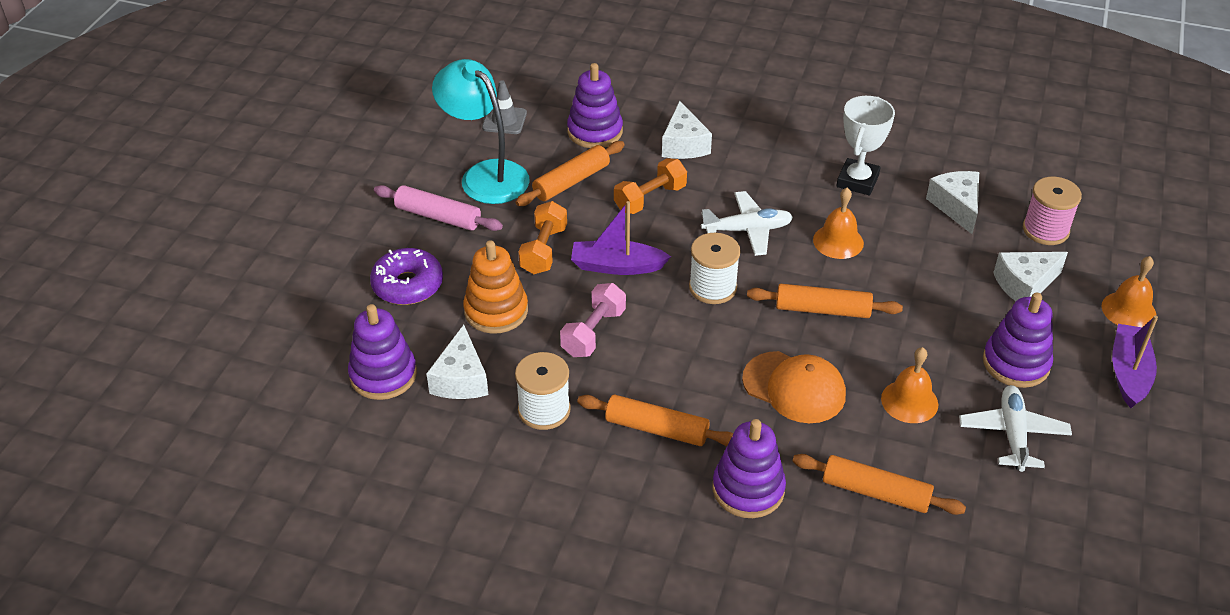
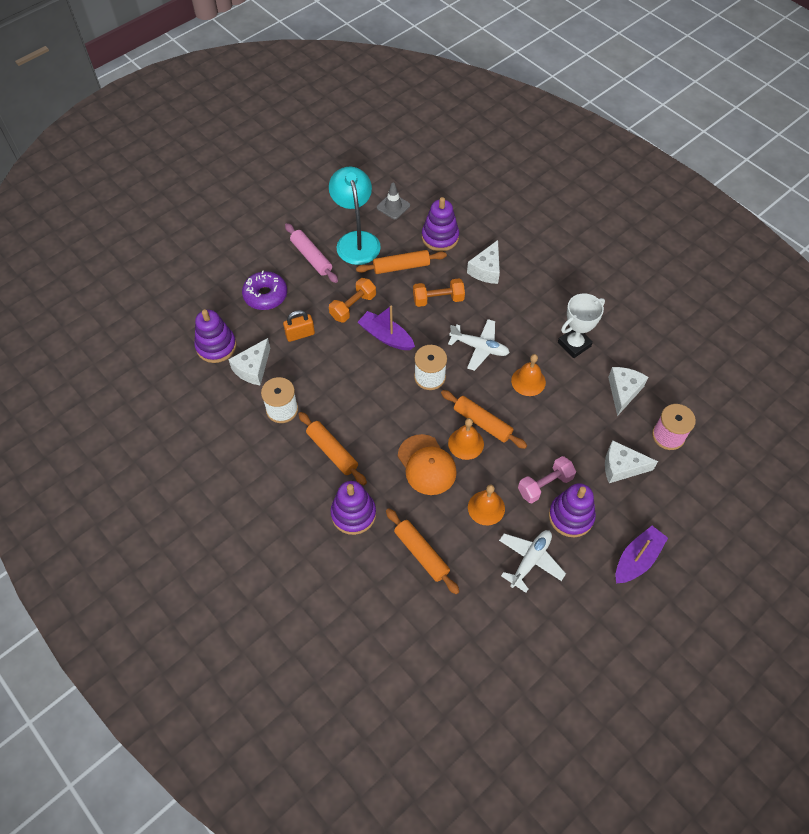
camera: 30 degrees right, 15 degrees up
orange stacking toy [463,240,528,334] -> orange padlock [283,310,315,342]
pink dumbbell [560,283,626,357] -> pink dumbbell moved to [518,456,576,503]
orange bell [1102,256,1156,328] -> orange bell moved to [448,418,484,460]

